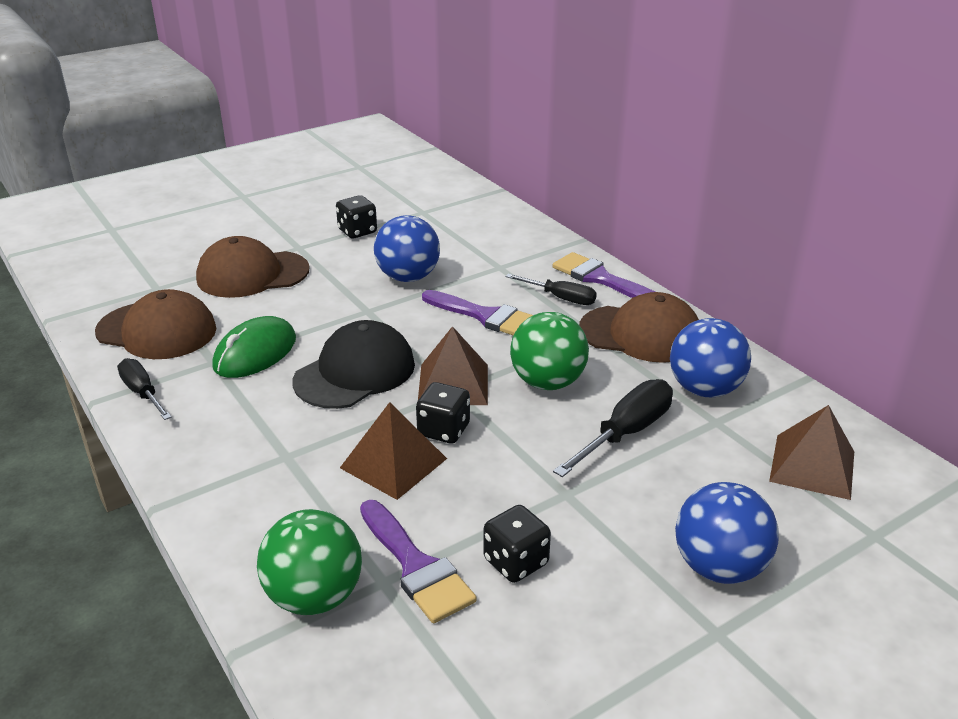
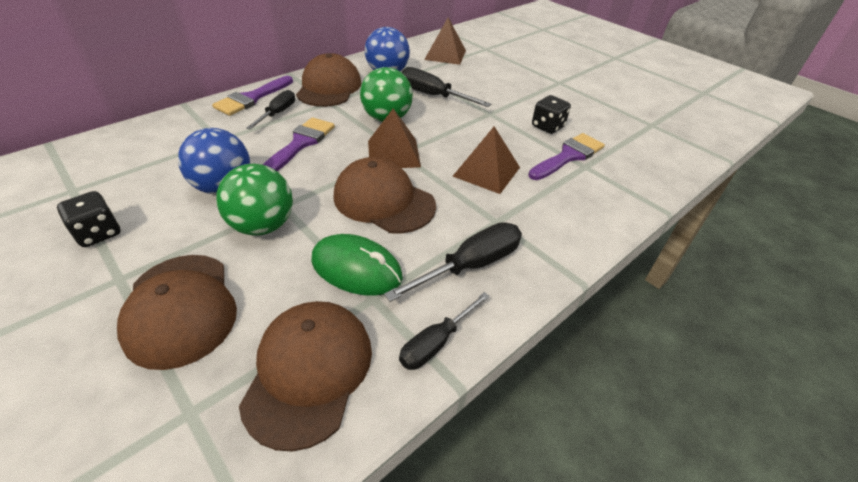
camera: 100 degrees left, 10 degrees up
green ball [257,509,362,615] -> green ball moved to [216,164,293,236]
black cap [293,320,415,409] -> brown cap [333,157,436,234]
black dice [416,382,470,443] -> none
blue ball [675,482,779,584] -> none
none -> black screwdriver [384,222,522,302]

